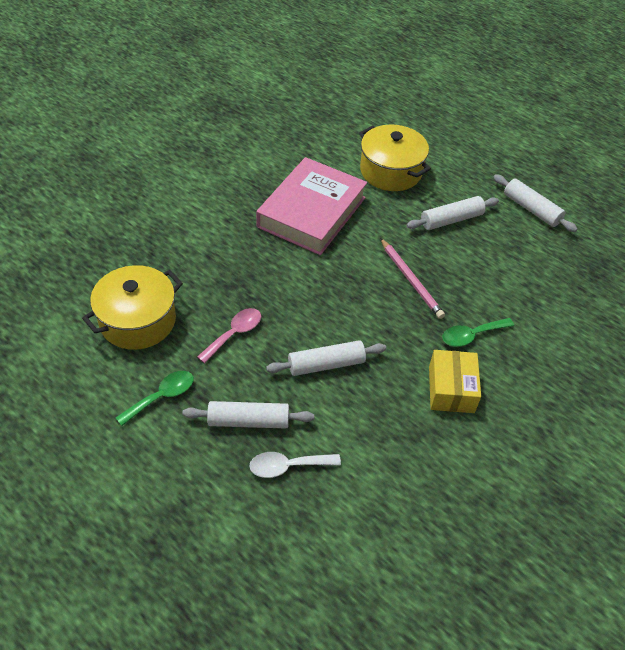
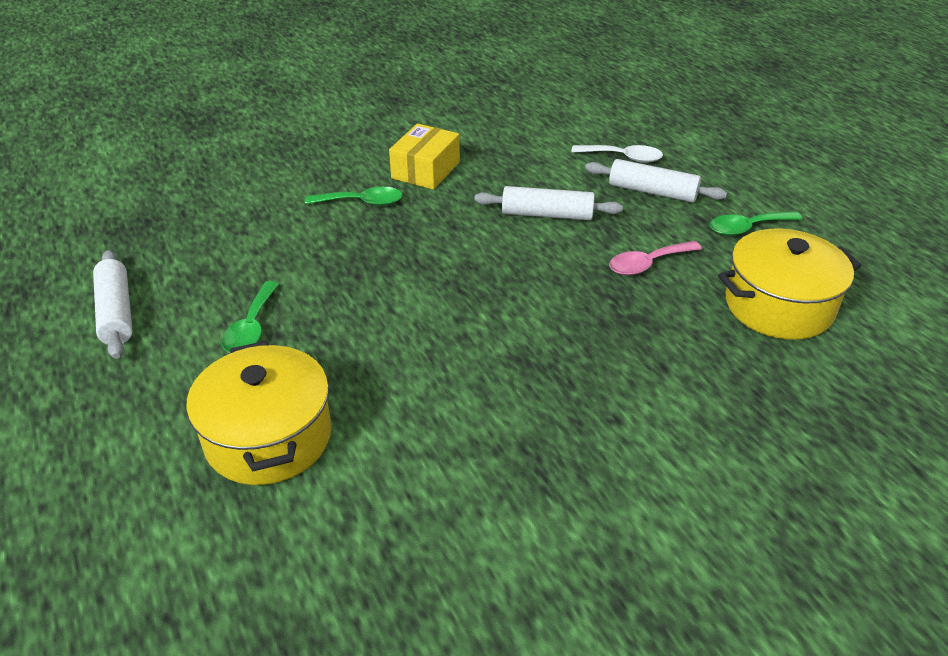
camera: 155 degrees left, 10 degrees down
pink book [256,157,367,255] -> none
pink pencil [380,238,445,319] -> none
white rolling pin [406,196,499,230] -> green spoon [222,281,279,353]

